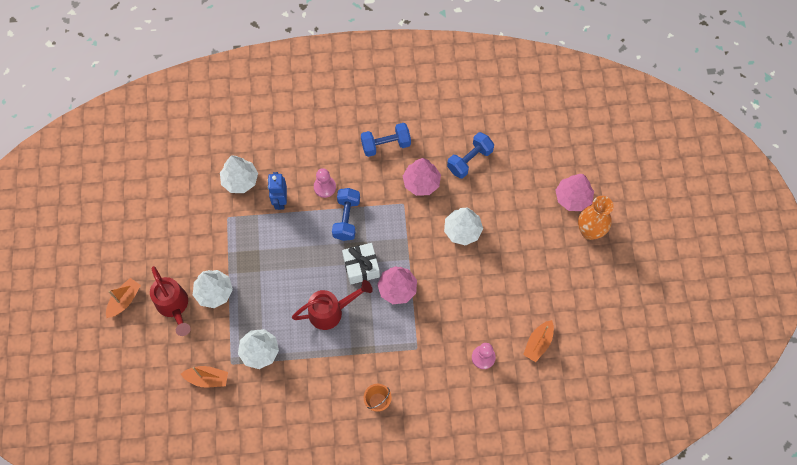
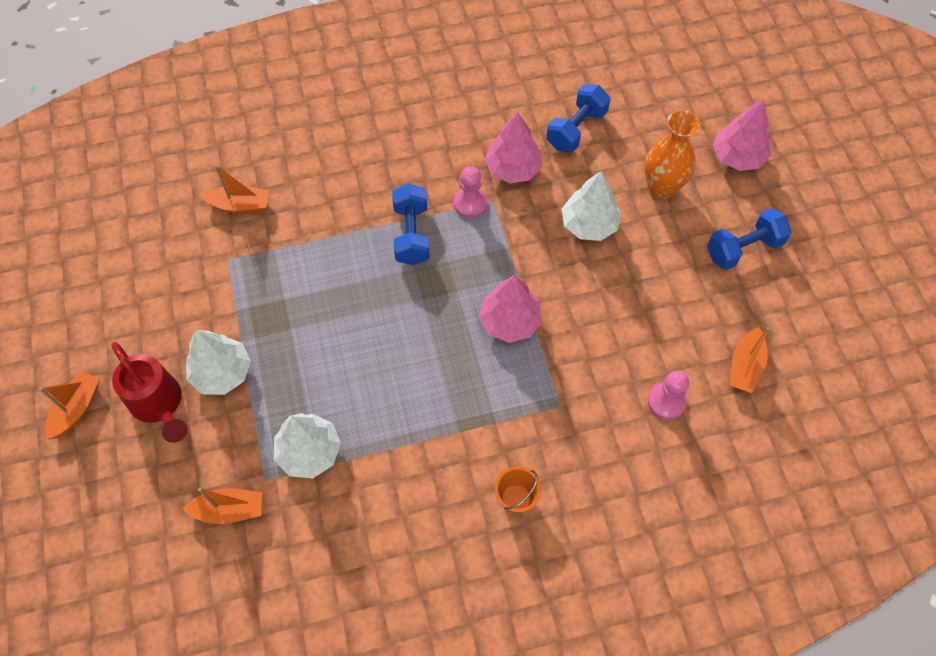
camera: 10 degrees left, 5 degrees down
white tree [220,155,258,193] -> orange boat [201,165,269,213]
blue robot [268,172,287,210] -> none
red watering can [292,280,373,330] -> none
pink pawn [314,168,336,198] -> pink pawn moved to [454,166,488,218]
white gift [342,243,380,285] -> none
blue dumbbell [361,123,411,157] -> blue dumbbell moved to [707,208,792,270]
orange vase [578,196,614,240] -> orange vase moved to [644,110,700,199]

